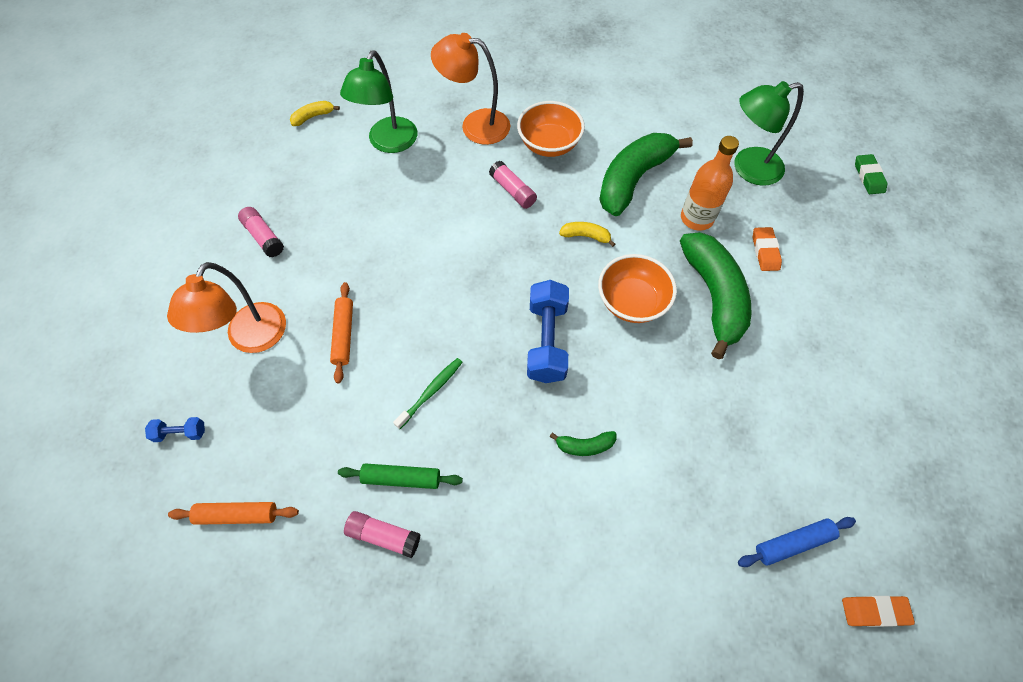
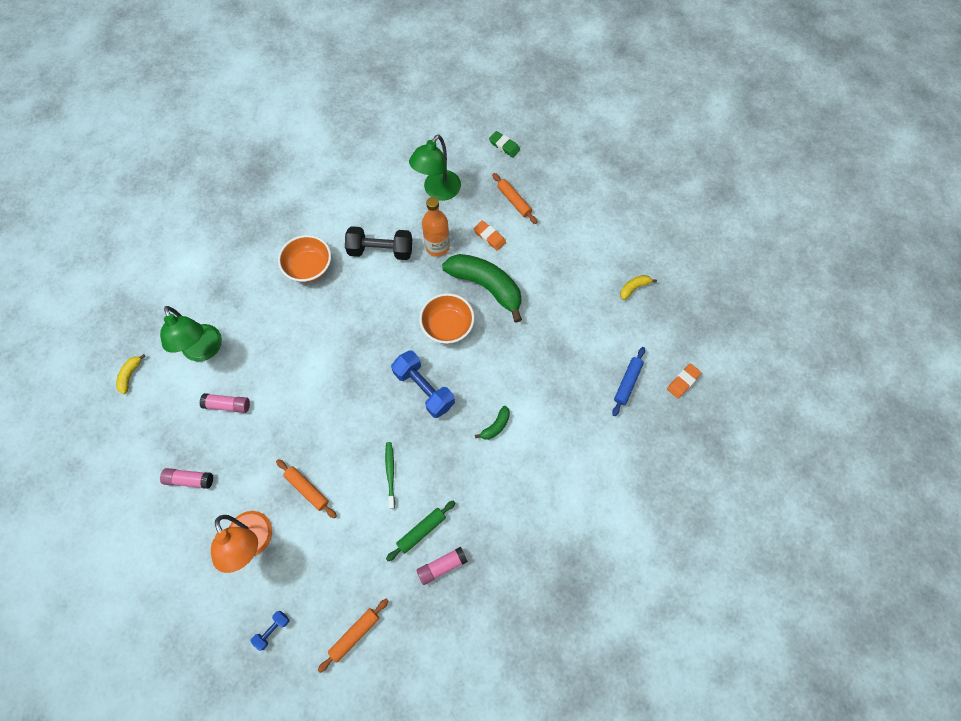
camera: 45 degrees left, 5 degrees up
orange lamp [431,33,510,145] -> none
pink glue stick [489,161,537,209] -> pink glue stick moved to [199,393,250,413]
yellow banana [559,222,615,247] -> yellow banana moved to [620,275,657,300]
green banana [599,133,693,216] -> black dumbbell [345,226,412,260]
none -> orange rolling pin [492,173,537,224]

